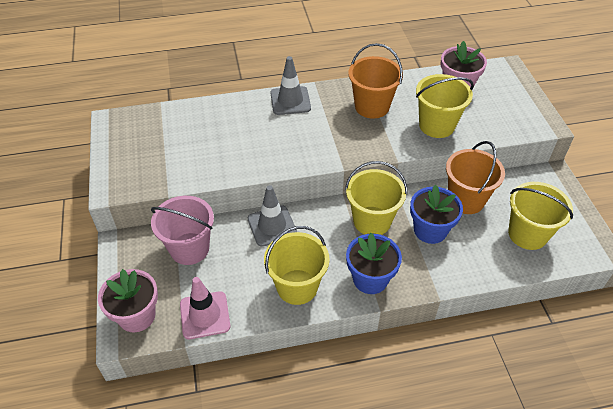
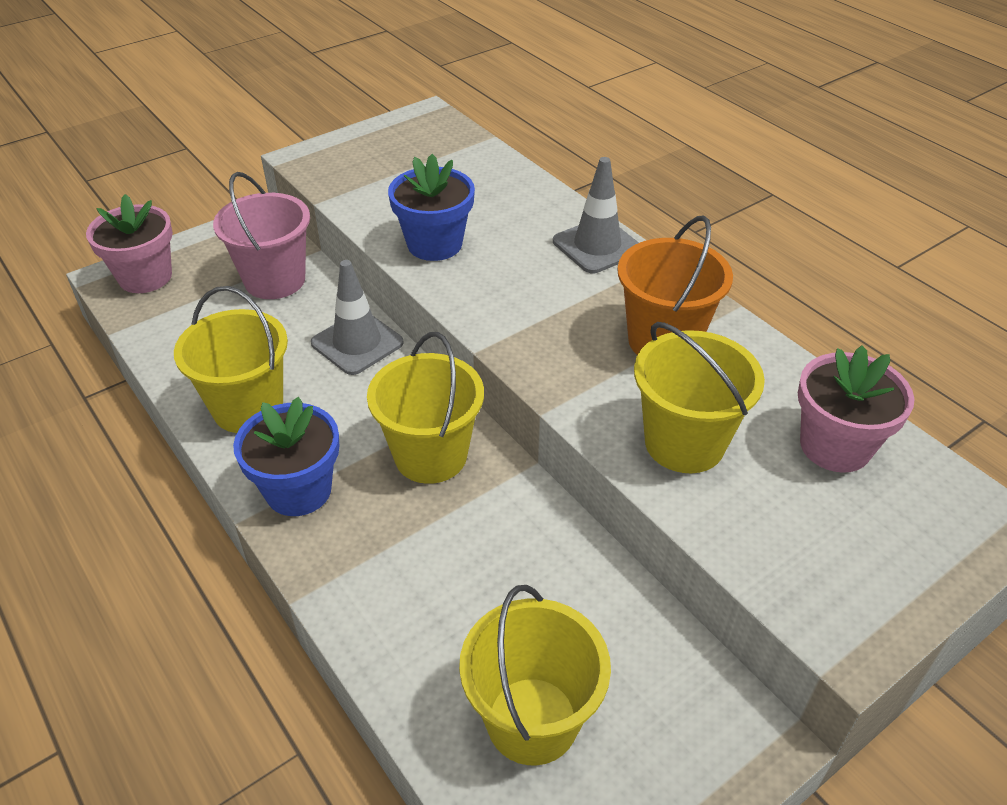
camera: 65 degrees right, 5 degrees down
pink traffic cone [180,277,230,339] -> none
blue flower pot [410,185,463,244] -> blue flower pot moved to [388,154,475,261]
orange bucket [446,141,505,214] -> none

